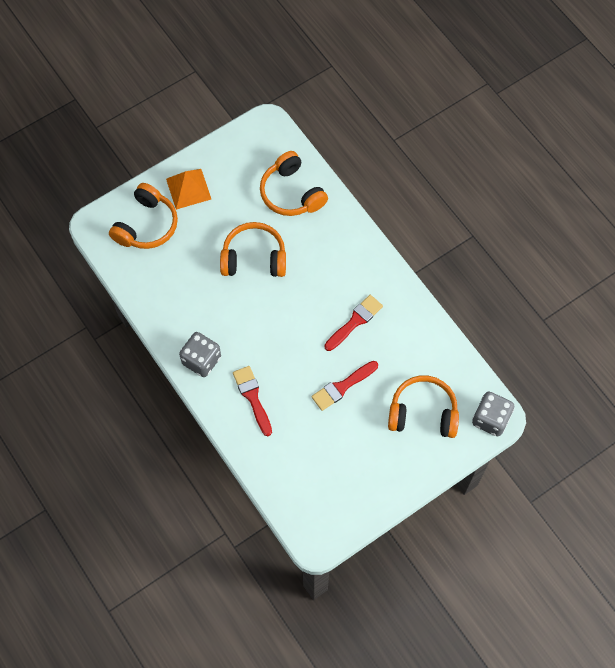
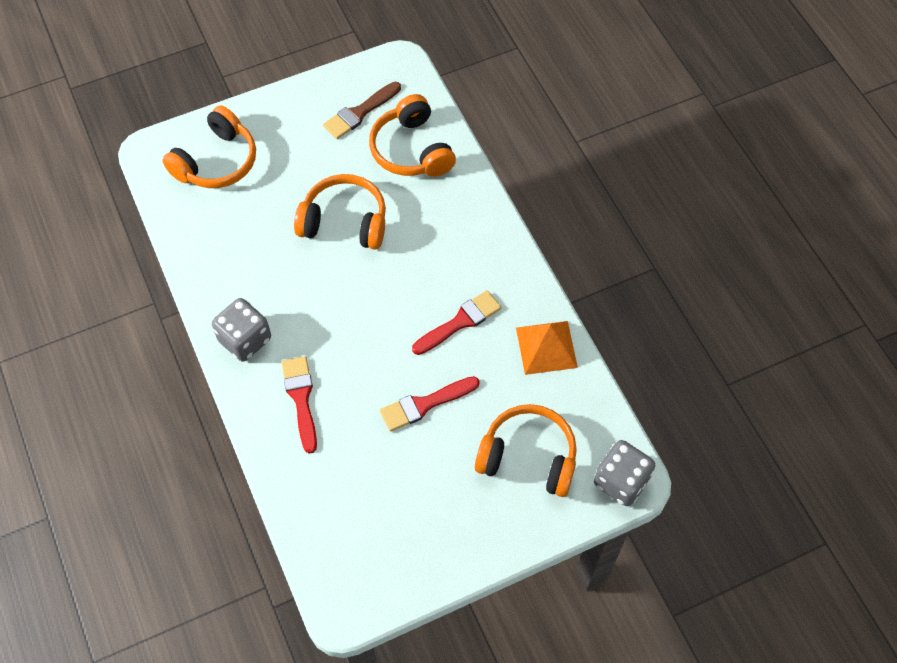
camera: 10 degrees right, 5 degrees down
orange pyramid [166,169,211,210] -> orange pyramid moved to [516,321,578,375]
none -> brown brush [323,82,401,139]

